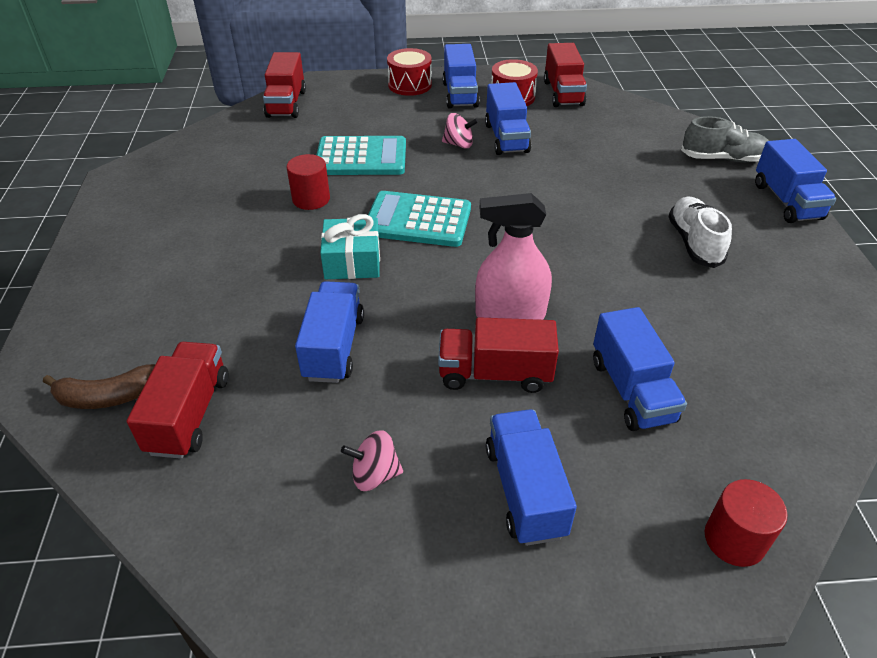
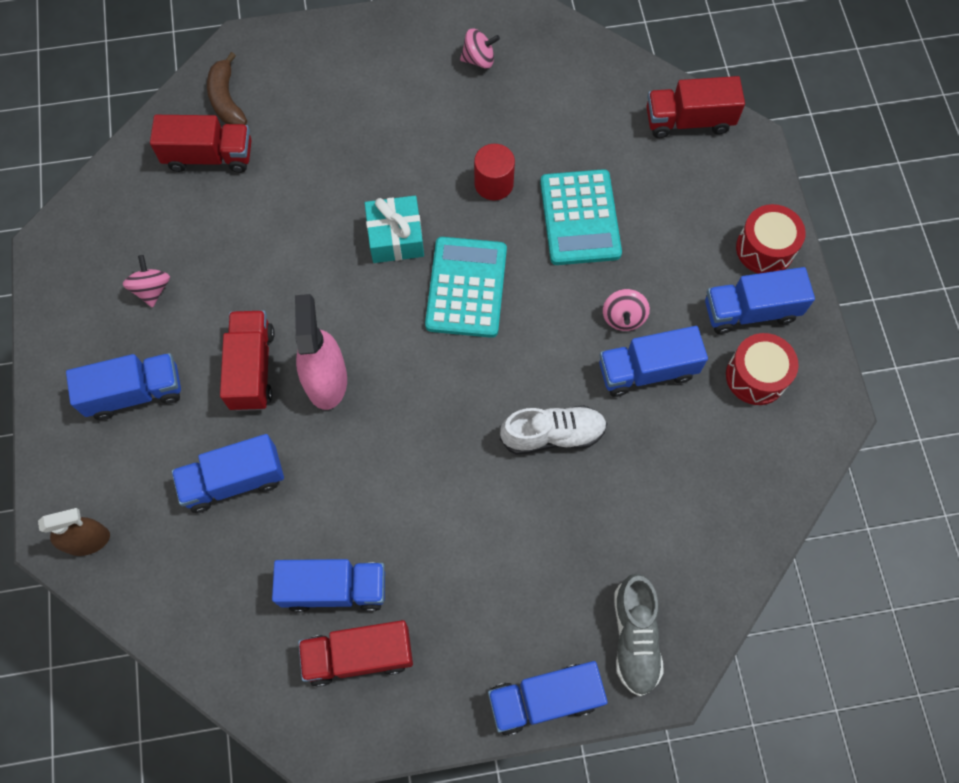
camera: 85 degrees right, 25 degrees up
blue truck [295,281,364,383] -> blue truck moved to [272,559,385,612]
red truck [544,43,587,107] -> red truck moved to [298,620,413,687]
white shoe [668,196,732,268] -> white shoe moved to [500,406,607,455]
red cylinder [705,479,788,567] -> brown spray bottle [38,508,110,556]
none -> pink spinning top [460,29,500,69]

